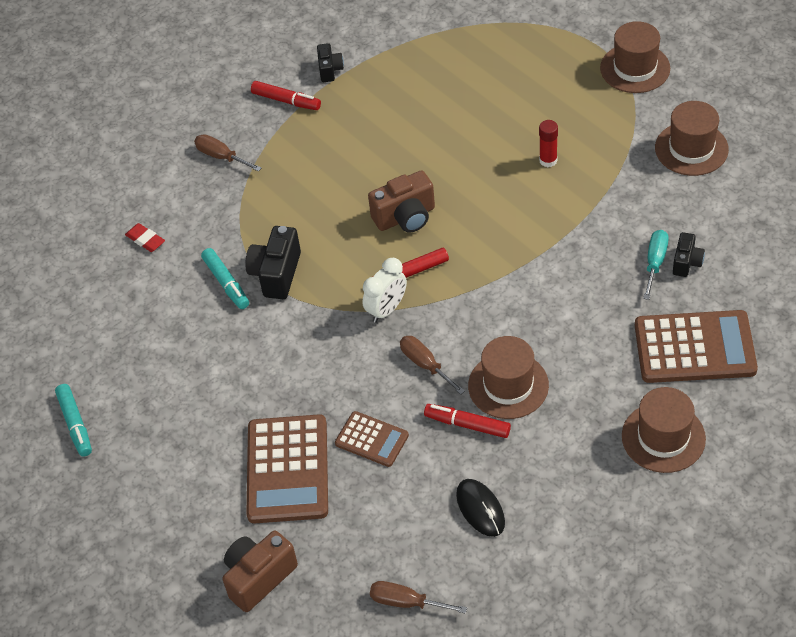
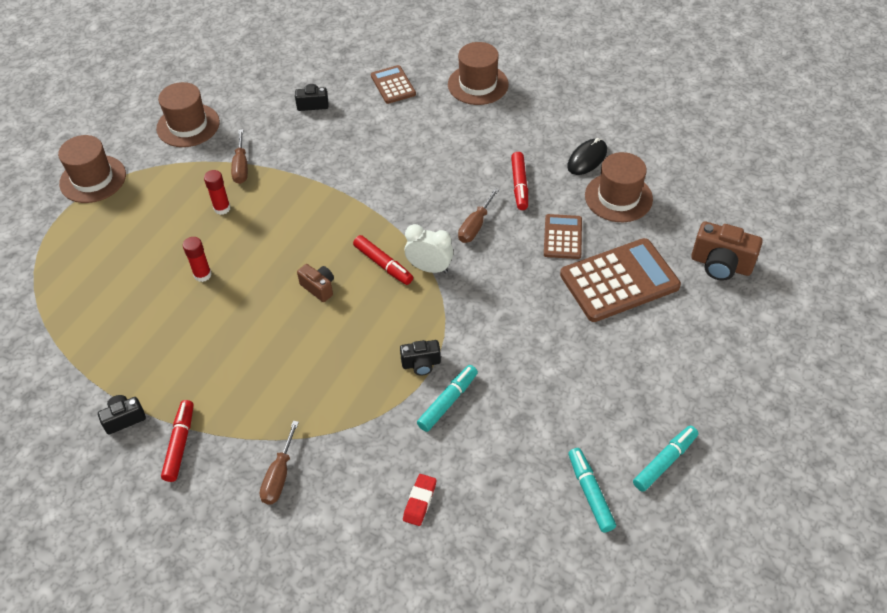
camera: 115 degrees left, 0 degrees up
black camera [245,226,301,299] -> black camera [400,340,441,376], size x0.60
brown camera [368,170,435,233] -> brown camera [297,264,334,302], size x0.60
brown screwdriver [370,581,467,614] -> brown screwdriver moved to [231,129,248,184]
brown hat [468,336,549,419] -> brown hat moved to [585,152,653,222]
brown calculator [635,310,758,383] -> brown calculator [371,65,416,104], size x0.55
turquoise screwdriver [643,230,669,300] -> none
none -> red glue stick [183,237,212,282]
none -> turquoise marker [568,448,616,533]

